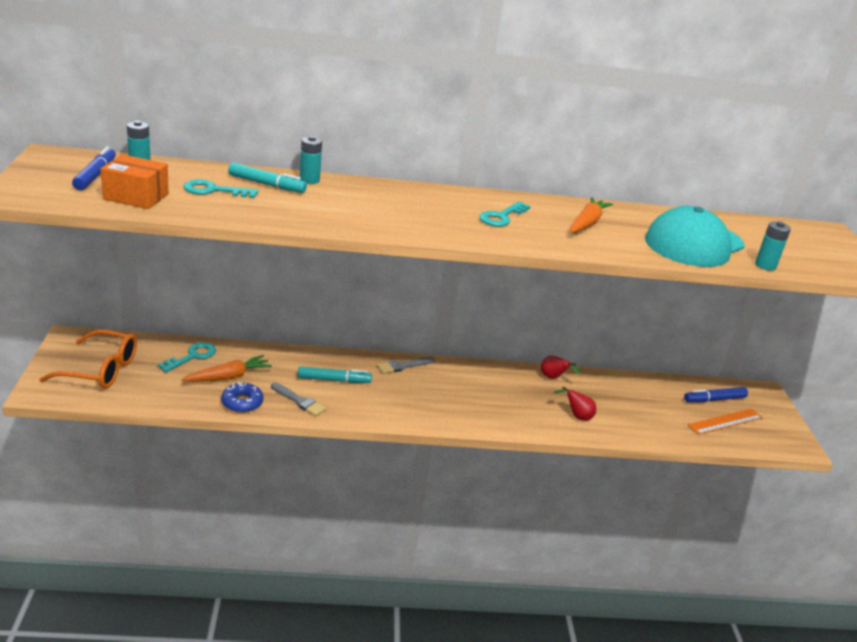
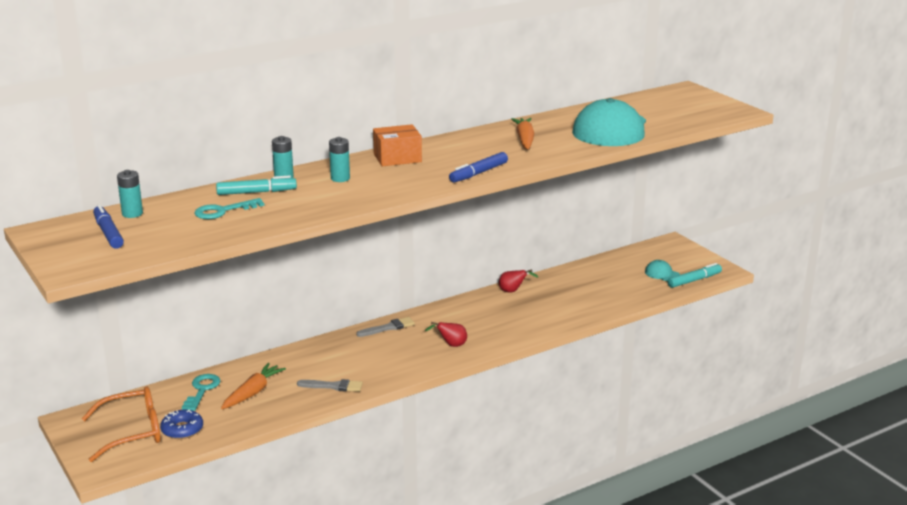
camera: 25 degrees left, 5 degrees down
orange box [100,154,169,209] -> orange box moved to [373,124,422,166]
blue donut [221,382,263,413] -> blue donut moved to [160,410,203,439]
turquoise marker [298,366,372,383] -> turquoise marker moved to [667,263,722,288]
grey brush [377,356,435,374] -> grey brush turned 150 degrees counterclockwise [356,317,415,337]
turquoise key [479,201,531,227] -> none
red pear [554,386,596,421] -> red pear moved to [425,322,467,347]
blue marker [684,387,748,402] -> blue marker moved to [449,152,508,183]
orange ruler [688,408,763,435] -> turquoise cap [645,260,680,281]
turquoise battery [755,221,791,271] -> turquoise battery moved to [329,137,350,182]

